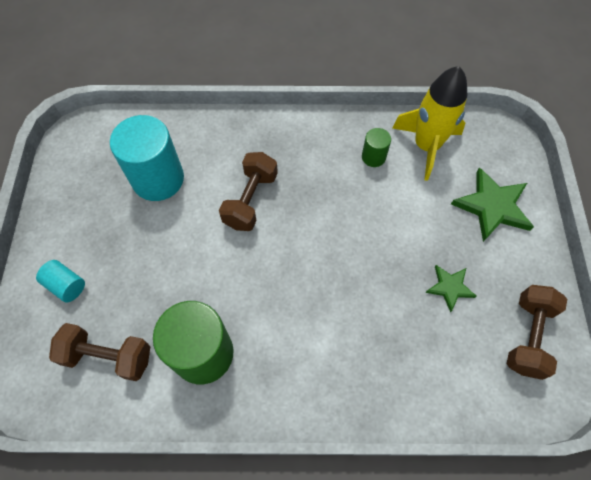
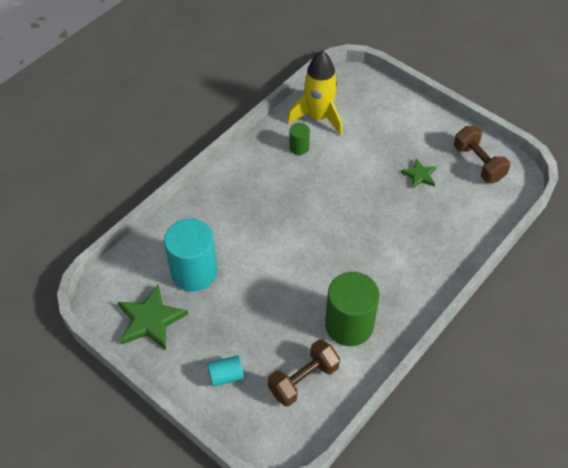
camera: 50 degrees left, 10 degrees down
brown dumbbell [219,152,278,231] -> none
green star [451,167,534,242] -> green star moved to [118,285,188,350]

